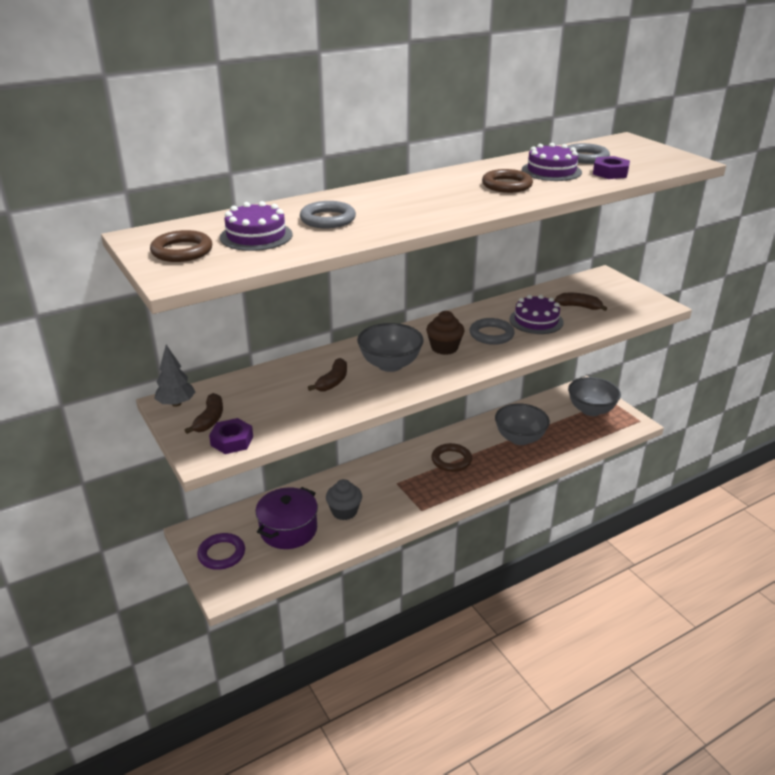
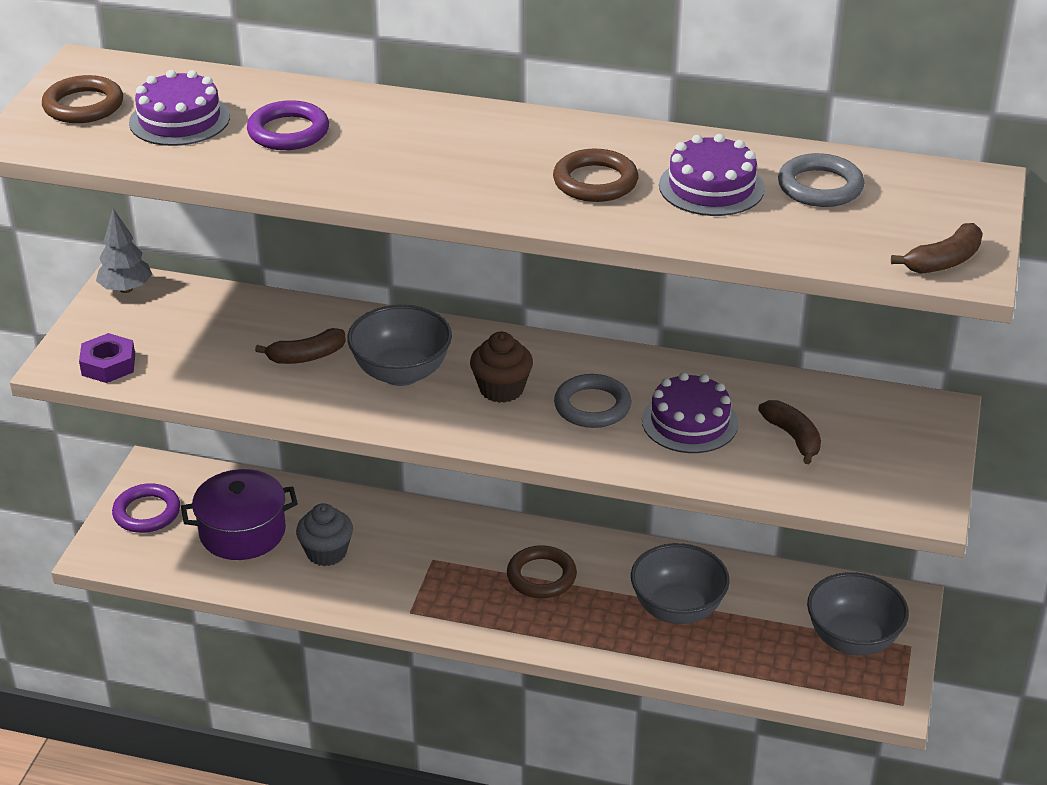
camera: 45 degrees right, 5 degrees up
brown banana [185,393,223,434] -> brown banana moved to [891,223,983,274]
grey ring [300,201,356,229] -> purple ring [247,100,329,150]
purple nut [593,156,630,179] -> none

